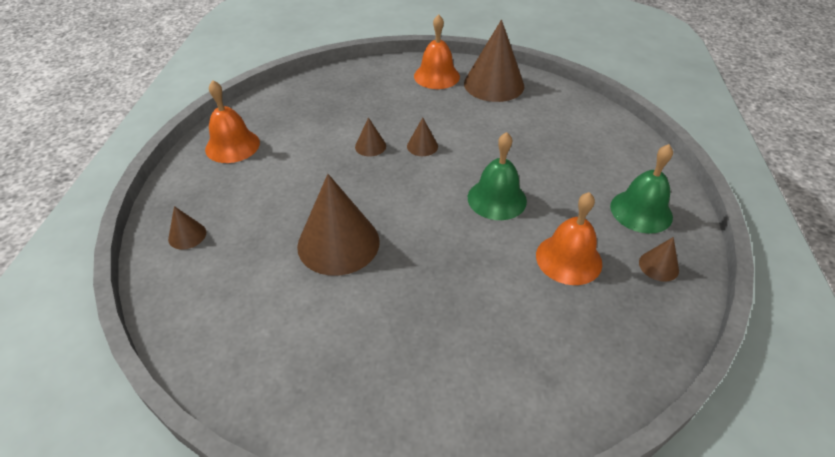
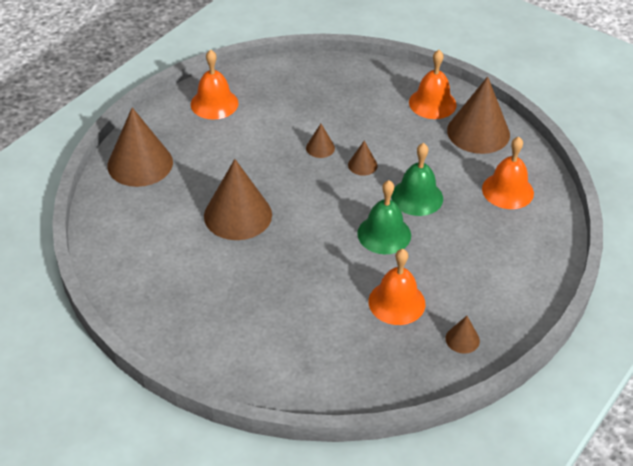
camera: 30 degrees right, 0 degrees up
brown cone [168,206,206,250] -> brown cone [107,107,173,187], size x2.20
green bell [610,144,673,234] -> green bell moved to [391,143,443,216]
none -> orange bell [482,137,534,209]

